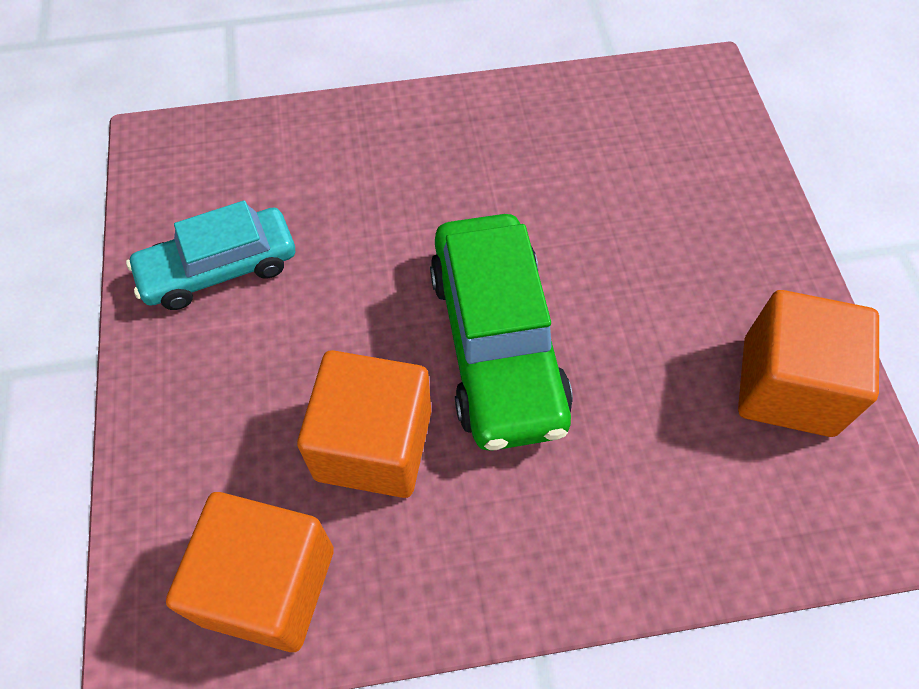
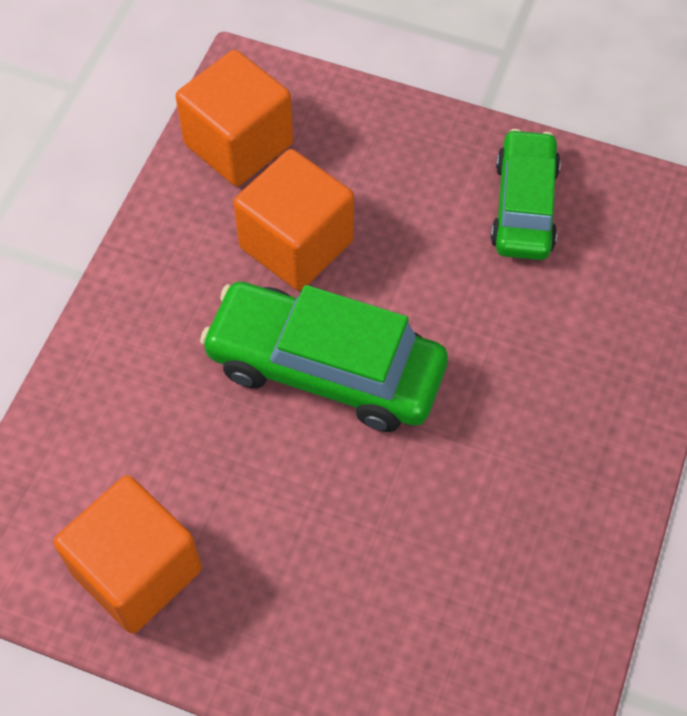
camera: 120 degrees right, 0 degrees up
turquoise car [126,200,295,310] -> green car [490,129,561,260]

